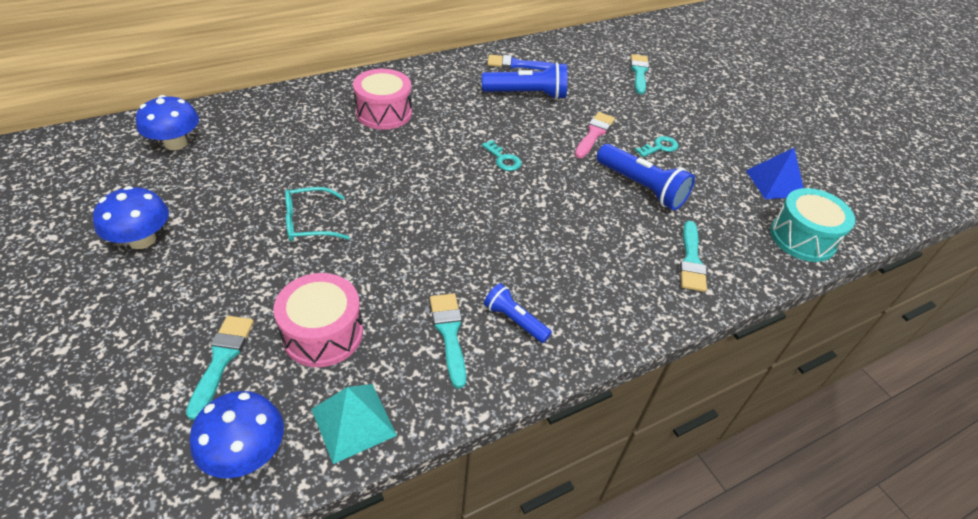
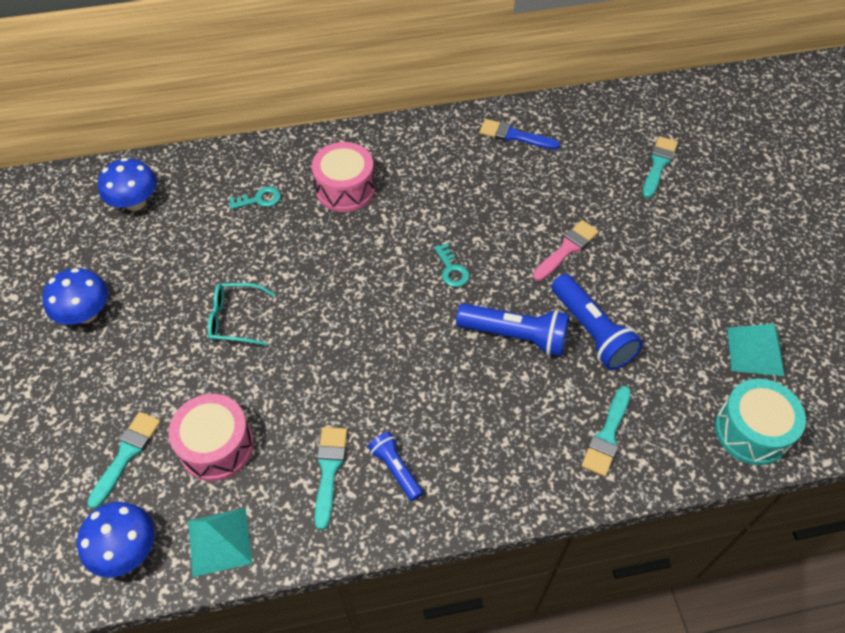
camera: 20 degrees right, 10 degrees up
blue flashlight [482,62,567,100] -> blue flashlight moved to [456,303,570,356]
turquoise key [635,136,678,157] -> turquoise key moved to [229,187,281,209]
blue pyramid [746,148,804,199] -> turquoise pyramid [727,324,784,376]

